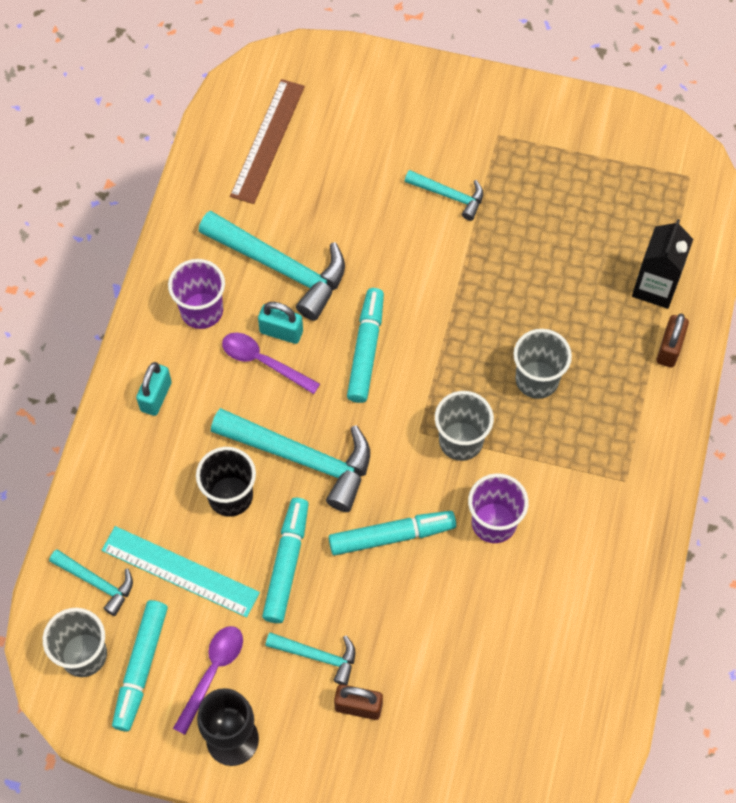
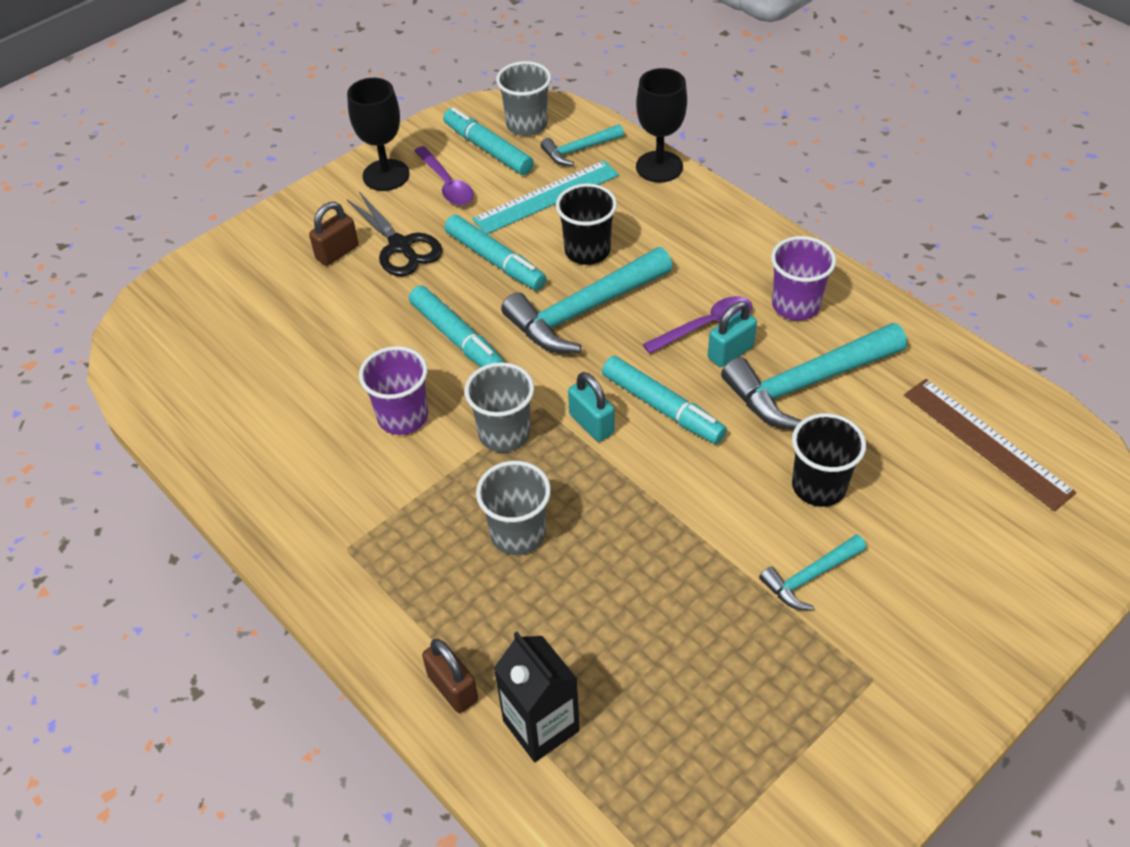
camera: 125 degrees right, 15 degrees down
turquoise padlock [136,362,172,416] -> turquoise padlock moved to [568,372,614,442]
turquoise hammer [265,632,355,685] -> black scissors [347,192,442,276]
turquoise marker [329,511,456,556] -> turquoise marker turned 60 degrees counterclockwise [409,286,505,367]
none -> black goblet [636,68,687,183]
none -> black cup [792,413,866,507]

